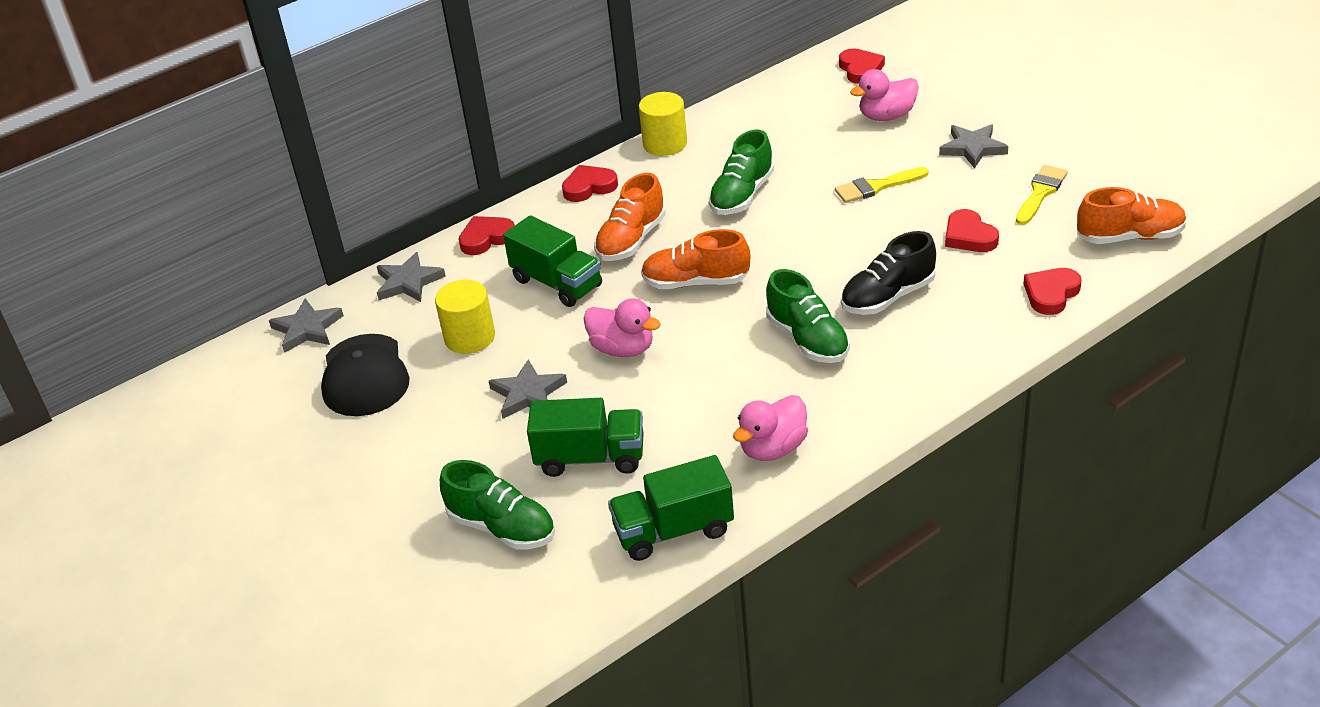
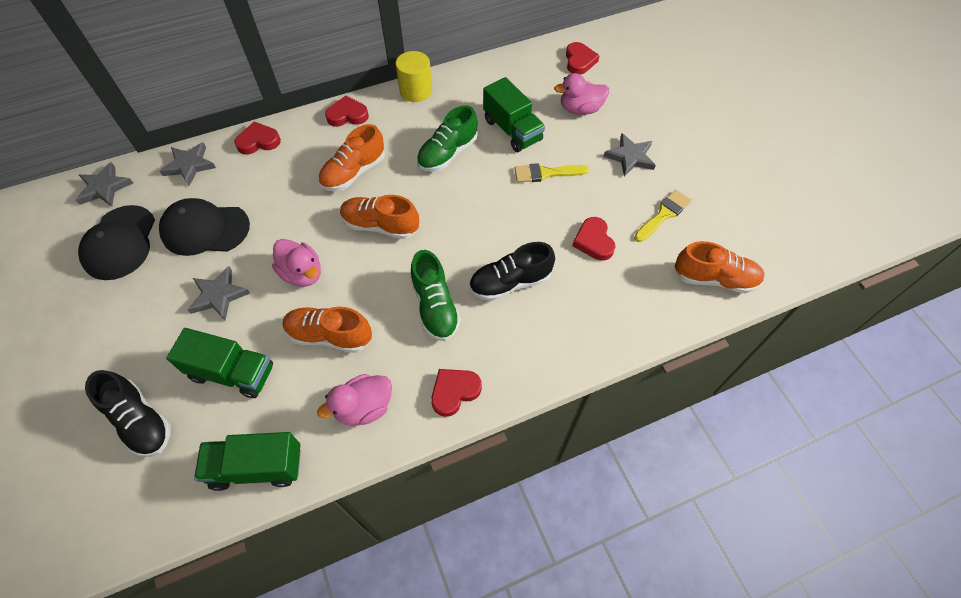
camera: 10 degrees right, 20 degrees up
yellow cylinder [435,280,495,354] -> black cap [159,198,250,256]
green shoe [440,460,555,550] -> black shoe [85,370,171,457]
green truck [503,215,602,307] -> green truck moved to [483,77,545,152]
red heart [1024,268,1082,315] -> red heart moved to [431,369,482,417]
none -> orange shoe [283,307,372,353]

